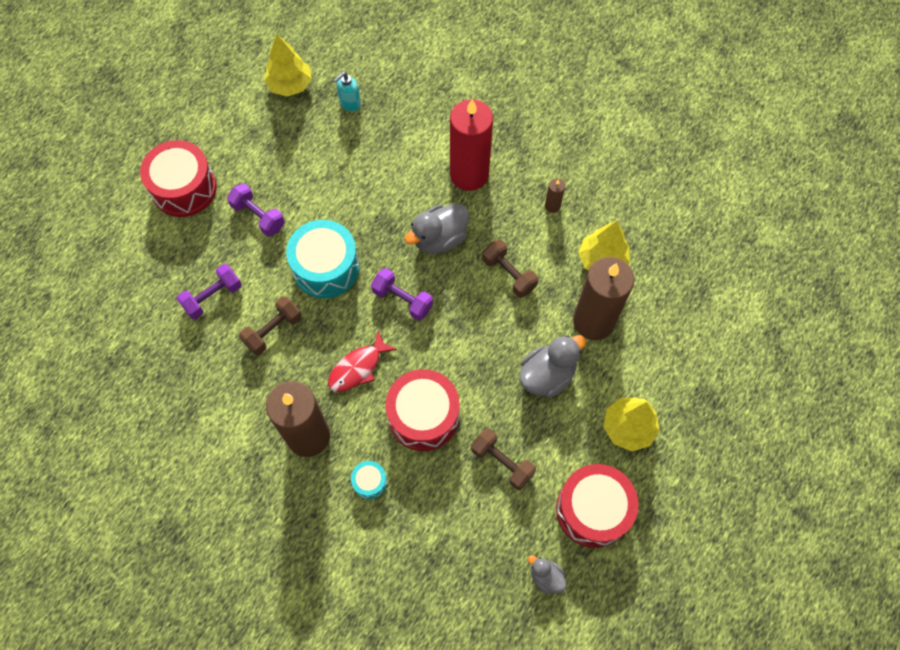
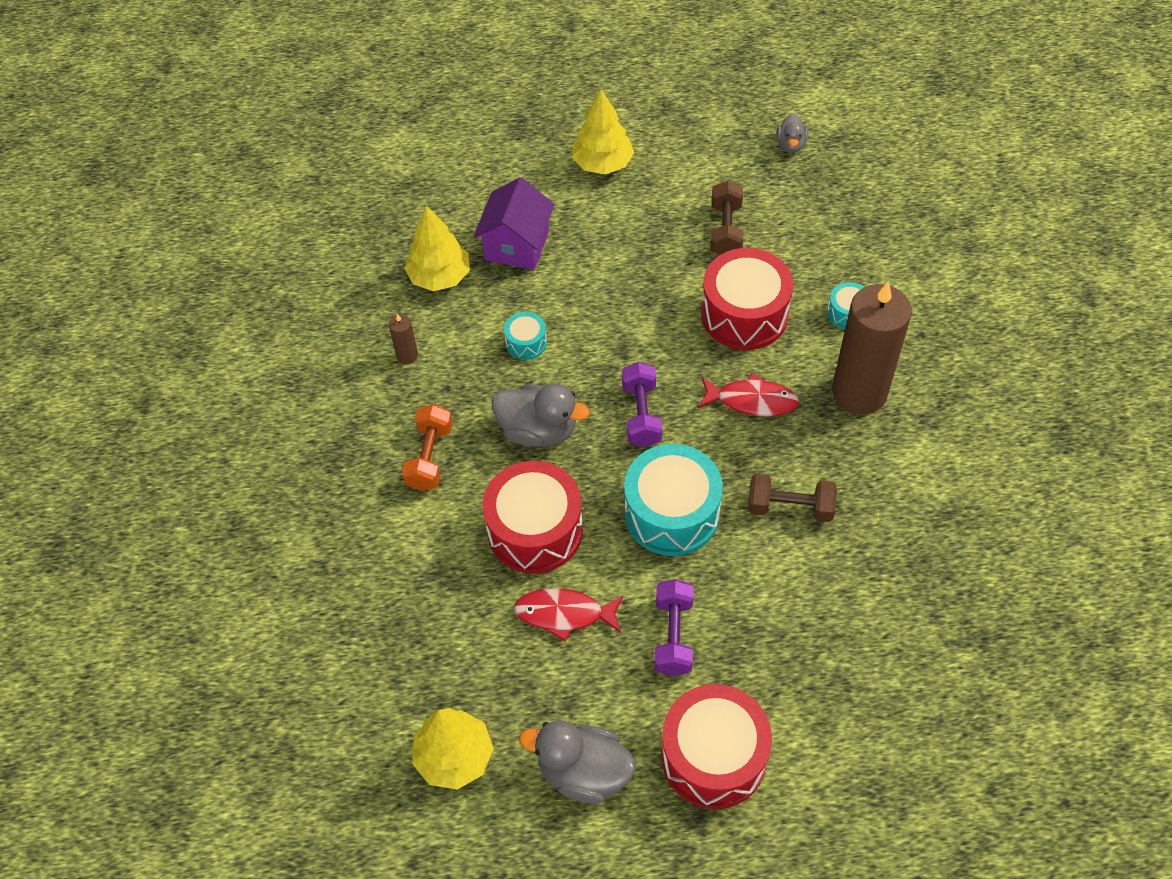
camera: 125 degrees left, 10 degrees down
purple dumbbell [177,264,242,319] -> none
turquoise soap dispenser [334,72,361,112] -> none
red candle [450,99,493,191] -> orange dumbbell [402,404,453,491]
brown dumbbell [482,239,538,298] -> turquoise drum [504,312,547,360]
grey duck [519,335,586,397] -> grey duck moved to [519,720,635,804]
red drum [556,464,639,548] -> red drum moved to [483,461,583,574]
brown candle [573,257,634,340] -> purple house [474,177,555,270]
none -> red fish [514,588,624,641]

